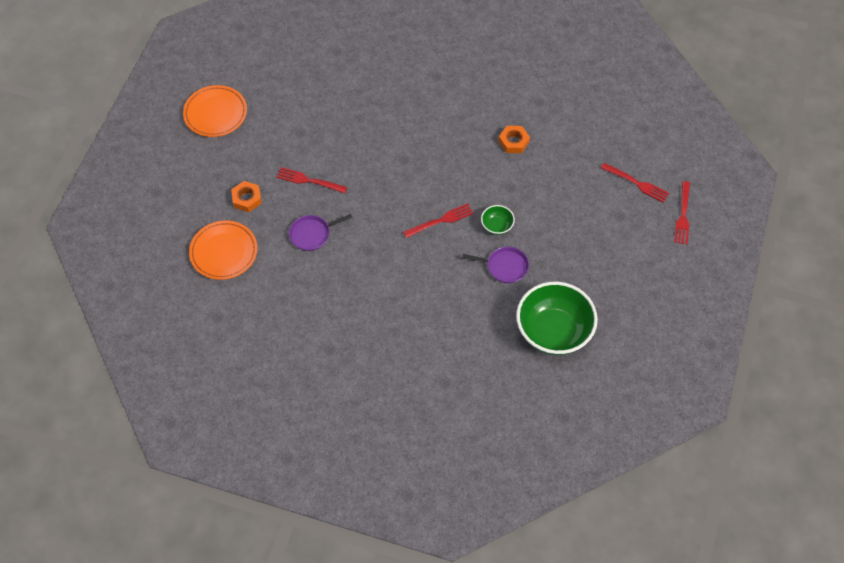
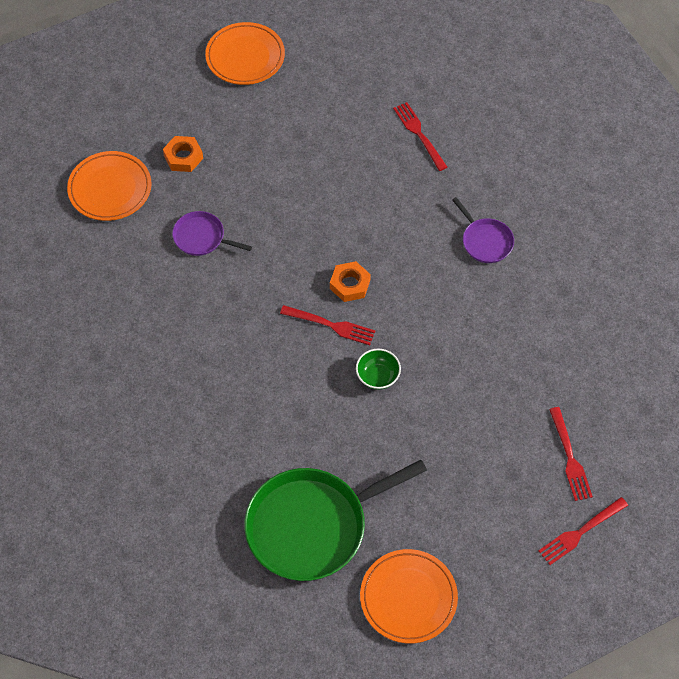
camera: 45 degrees right, 0 degrees up
red fork [276,167,347,193] -> red fork moved to [393,102,447,171]
purple pan [462,247,529,283] -> purple pan moved to [452,197,514,263]
orange nut [498,126,530,153] -> orange nut moved to [330,261,371,302]
green bowl [516,282,598,355] -> green pan [244,460,427,581]
none -> orange plate [360,549,458,644]

